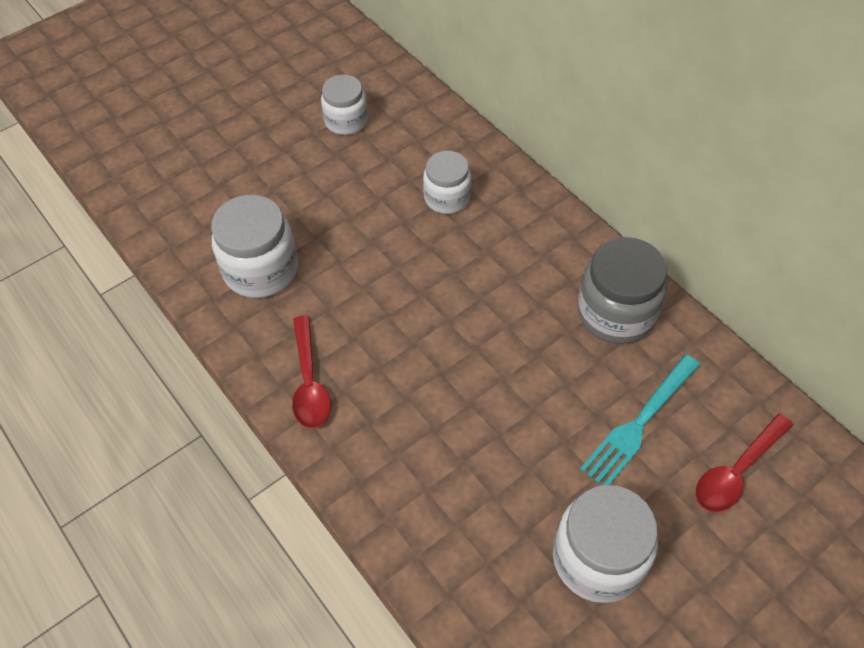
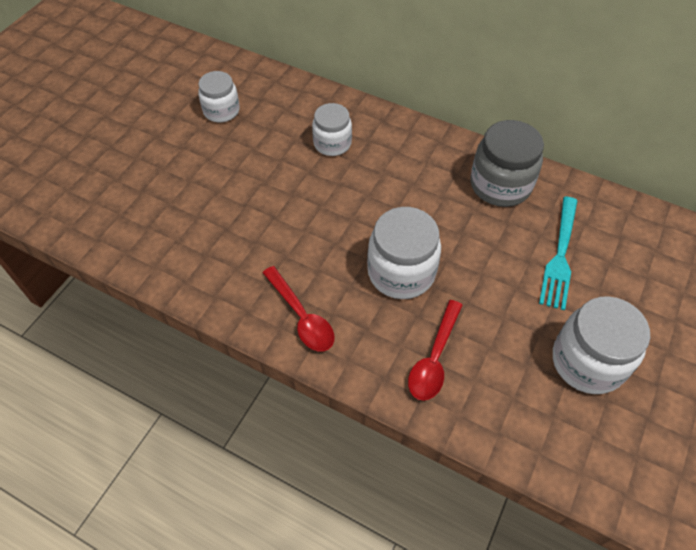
camera: 25 degrees left, 0 degrees up
white jar [211,194,298,298] -> white jar moved to [367,207,441,299]
red spoon [695,413,793,512] -> red spoon moved to [408,300,462,401]

